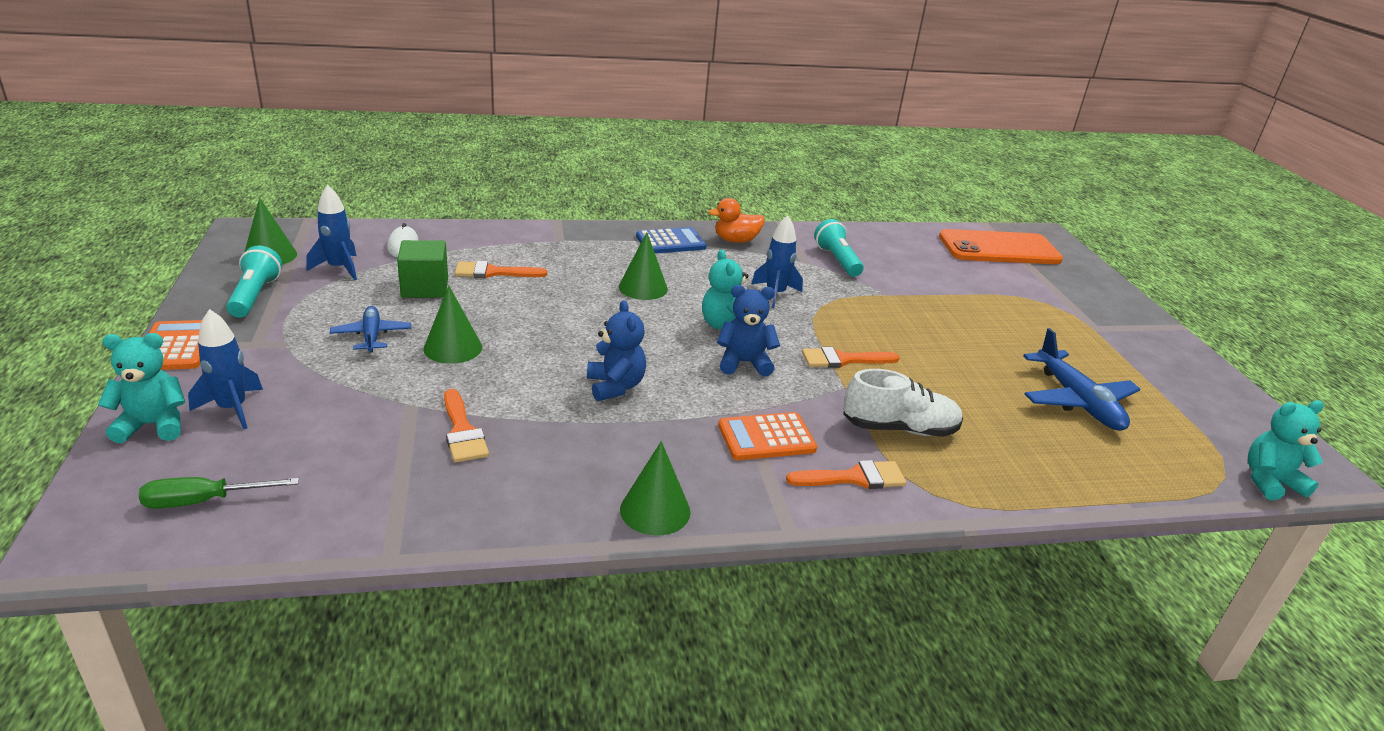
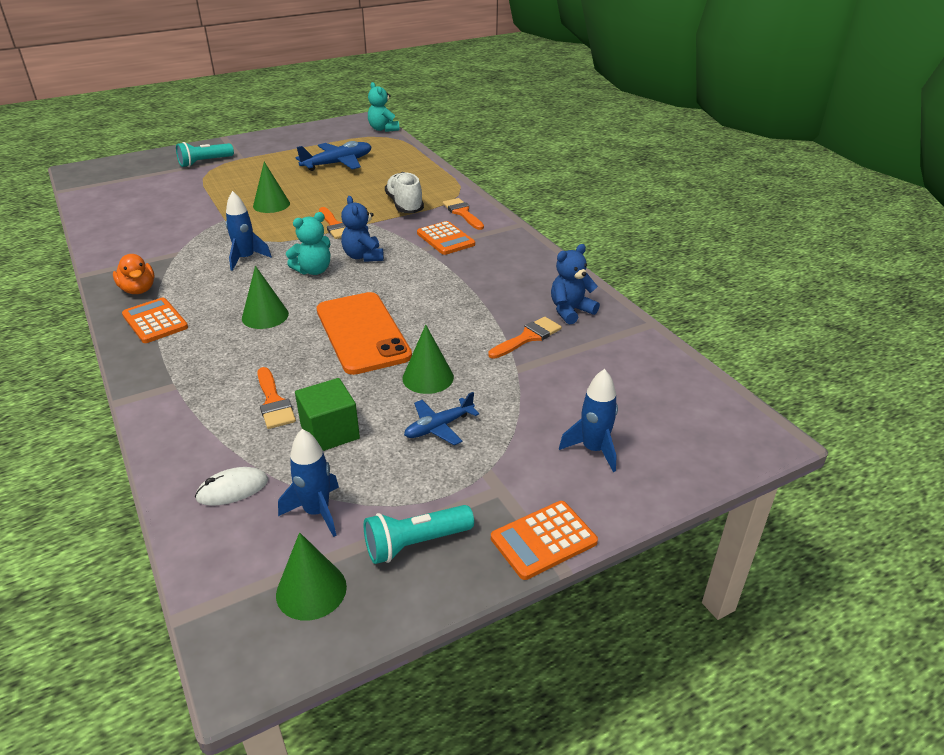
camera: 105 degrees left, 5 degrees up
turquoise teddy bear [98,333,185,443] -> none
green screwdriver [139,477,299,509] -> none
blue teddy bear [587,300,646,401] -> blue teddy bear moved to [551,244,600,325]
green cone [620,441,691,536] -> green cone moved to [253,162,290,213]
blue calculator [636,227,707,253] -> orange calculator [122,297,188,343]
turquoise flashlight [814,219,864,277] -> turquoise flashlight moved to [176,142,234,167]
orange phone [939,229,1063,264] -> orange phone moved to [317,292,412,375]

